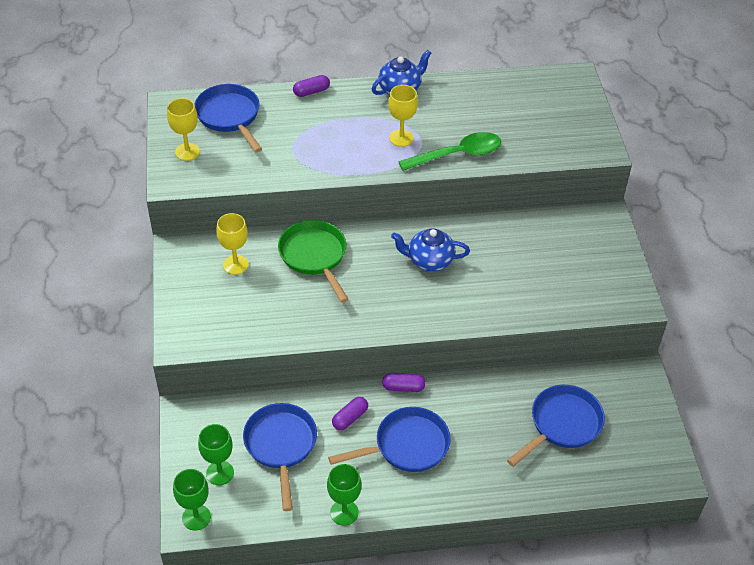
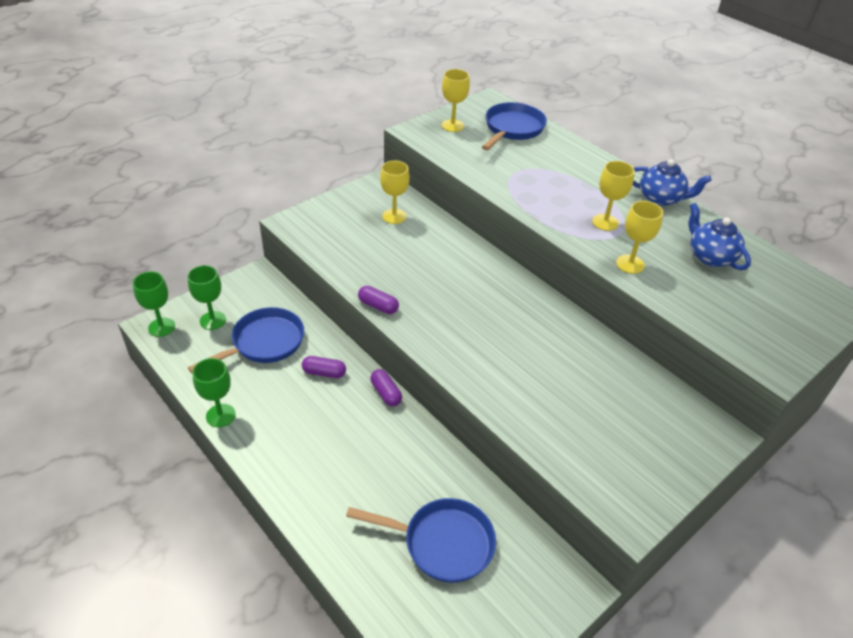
camera: 55 degrees right, 5 degrees down
green pan [278,220,348,303] -> none
purple capsule [293,75,330,97] -> purple capsule moved to [358,286,399,314]
blue pan [328,407,451,472] -> none
blue teapot [391,228,470,271] -> blue teapot moved to [689,203,751,270]
green spoon [398,132,501,171] -> yellow goblet [616,201,663,274]

